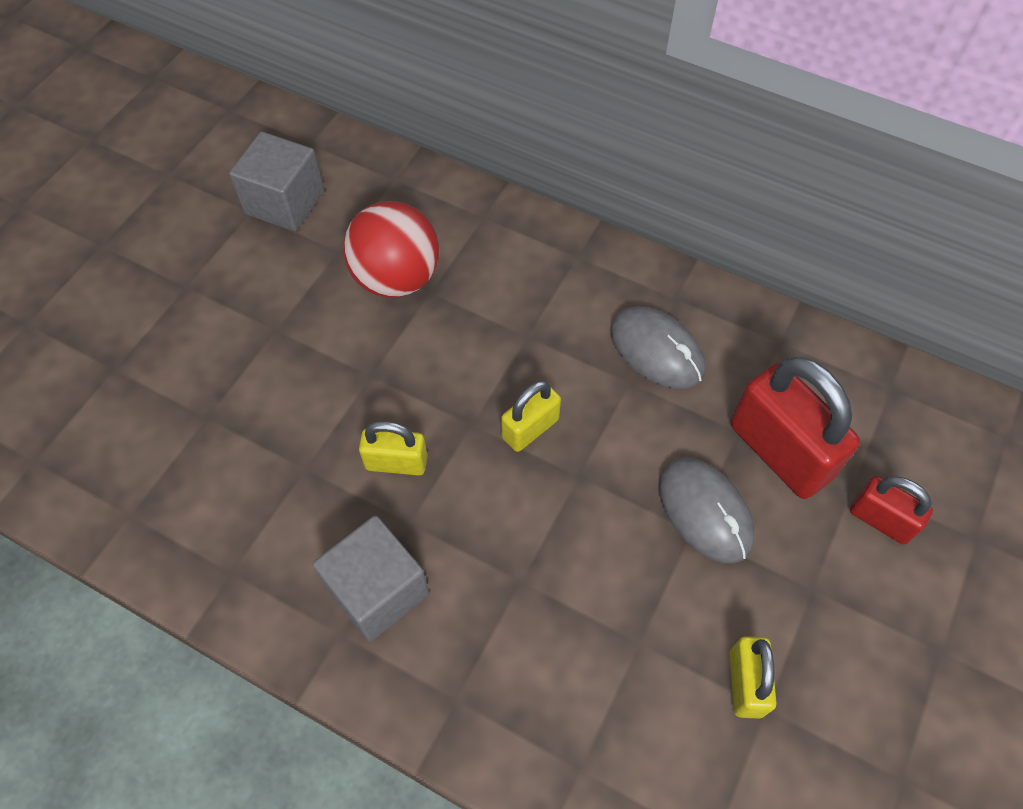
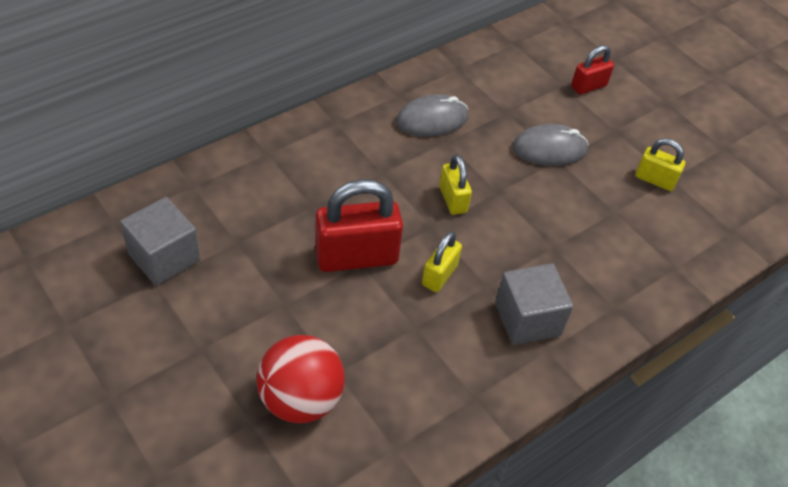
camera: 70 degrees left, 10 degrees down
red ball [343,201,439,298] -> red ball moved to [256,335,345,423]
red padlock [731,357,860,499] -> red padlock moved to [315,179,403,272]

